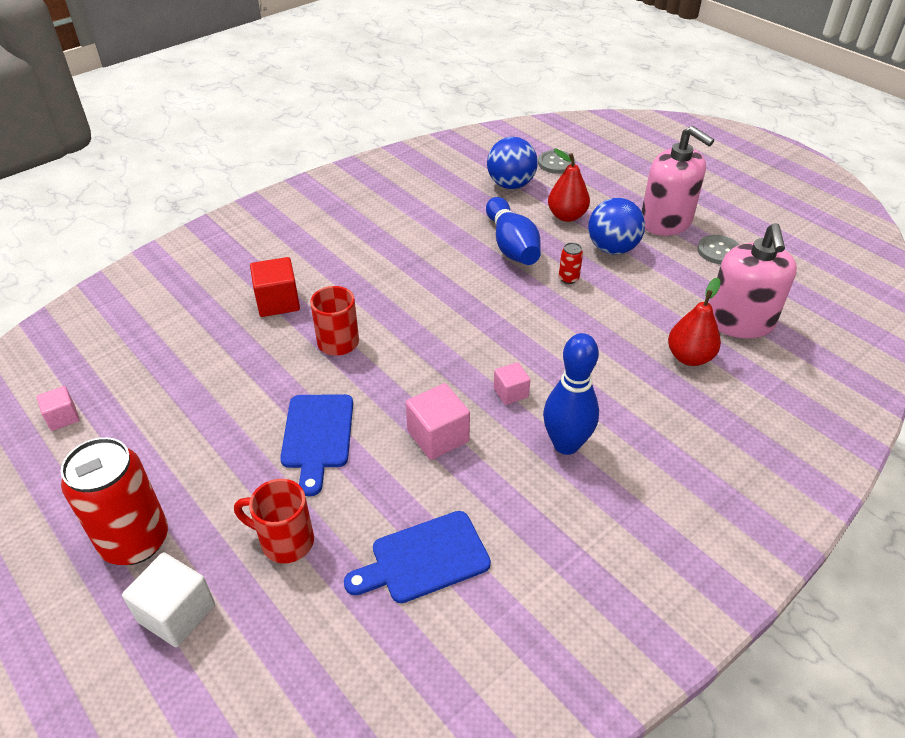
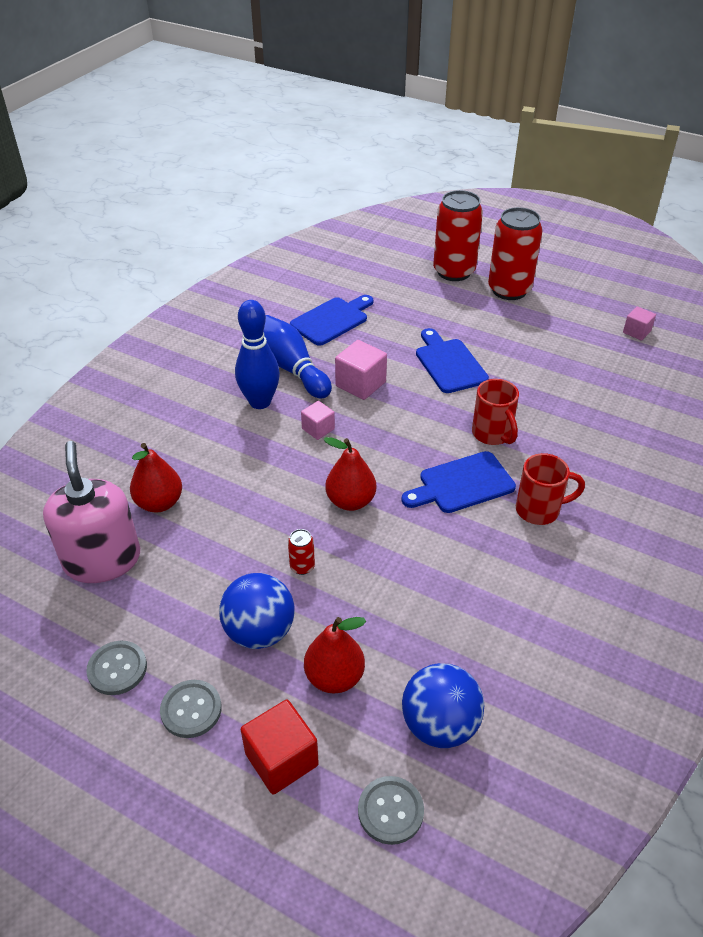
camera: 160 degrees right, 0 degrees up
white cube [122,552,215,647] -> red can [433,190,483,281]
red mug [234,479,314,563] -> red mug moved to [516,453,585,525]
red cube [250,257,300,317] -> red cube moved to [241,700,319,795]
blue bowling pin [486,197,541,265] -> blue bowling pin moved to [263,315,332,399]
pink soap dispenser [642,126,714,236] -> grey button [160,680,222,738]
none -> red pear [323,437,376,511]
none -> blue cutting board [401,451,516,513]

